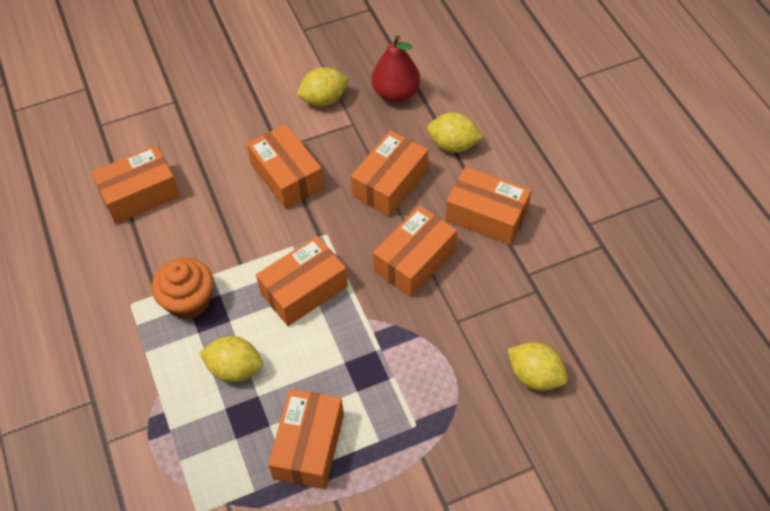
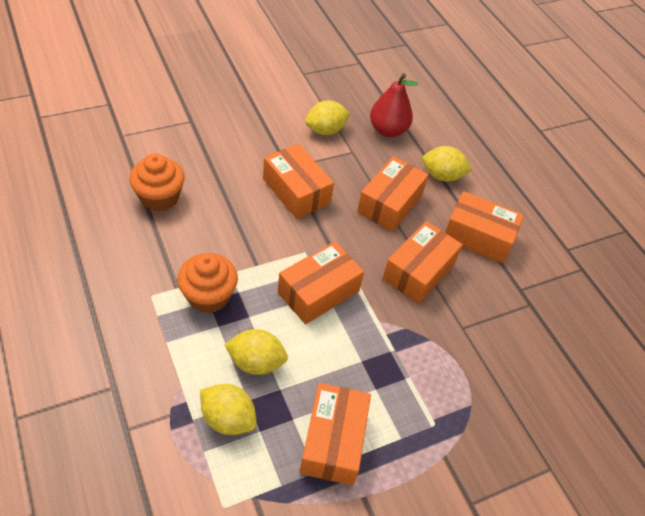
camera: 10 degrees left, 5 degrees down
orange box [91,145,180,224] -> orange cupcake [129,153,185,211]
yellow lemon [508,342,568,391] -> yellow lemon moved to [200,384,257,435]

